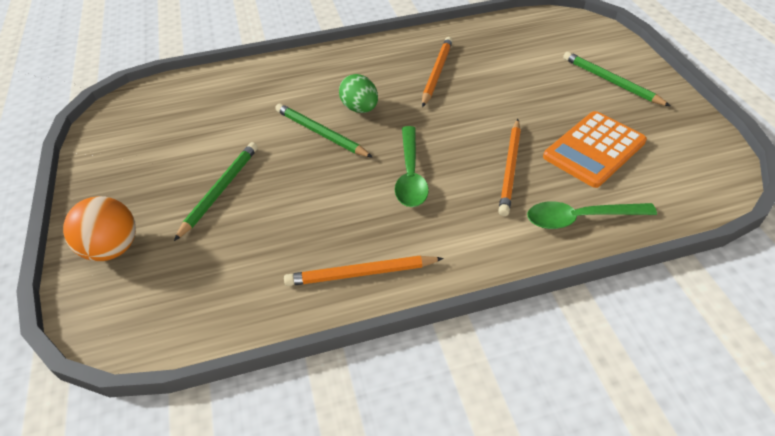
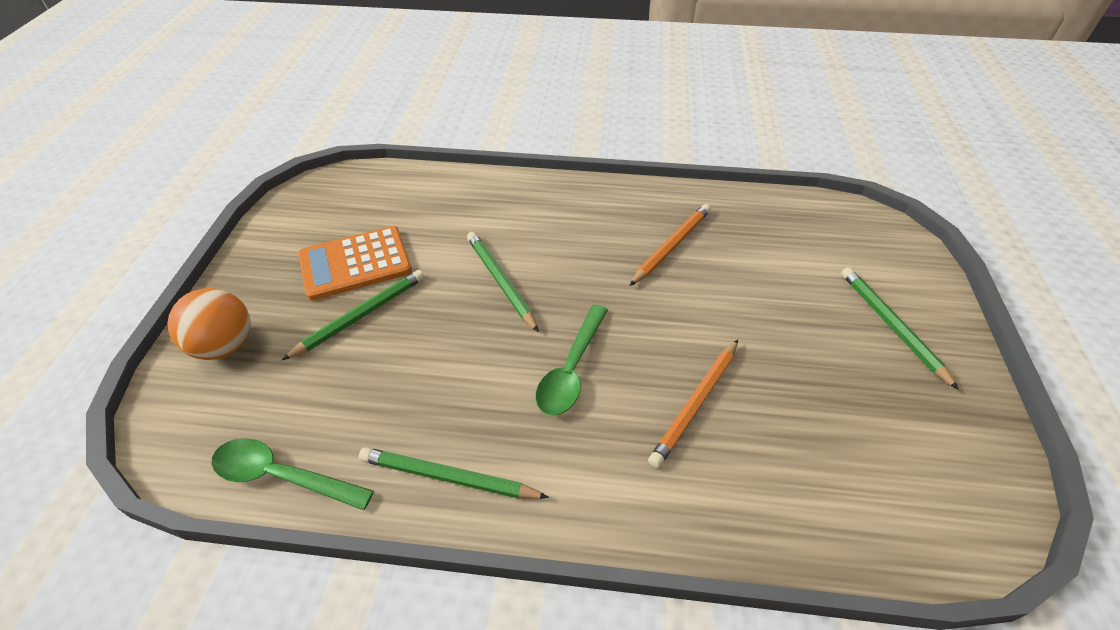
camera: 20 degrees right, 0 degrees up
orange pencil [284,256,444,286] -> green pencil [359,447,549,499]
green egg [339,74,378,113] -> none
green spoon [527,201,657,229] -> green spoon moved to [212,438,374,511]
orange calculator [543,111,647,188] -> orange calculator moved to [298,226,412,301]

